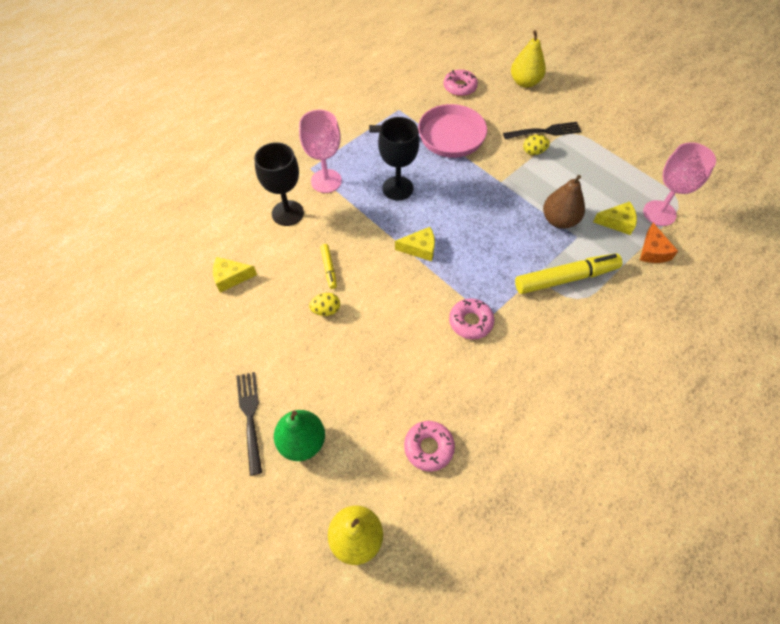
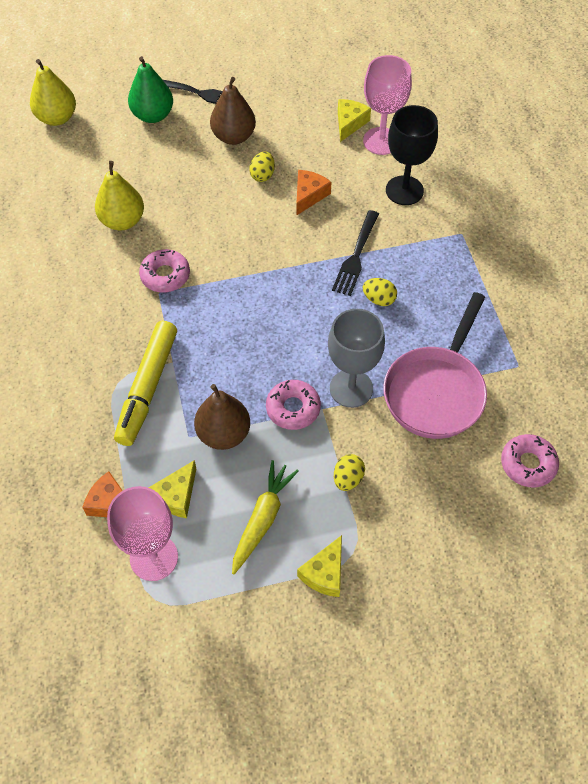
camera: 120 degrees right, 0 degrees up
pink goblet [299,110,342,193] -> pink goblet moved to [363,55,412,155]
yellow marker [320,244,337,289] -> orange cheese [296,170,331,216]
black goblet [378,117,419,200] -> yellow egg [363,278,397,306]
yellow cheese [395,227,435,261] -> yellow cheese moved to [297,535,342,597]
pink donut [404,421,455,471] -> pink donut moved to [266,380,321,430]
black fork [503,122,582,139] -> black fork moved to [332,210,379,296]
yellow pear [511,30,546,88] -> yellow pear moved to [95,161,144,230]
none -> brown pear [210,77,256,145]
none -> yellow carrot [232,460,299,574]
none -> grey goblet [328,309,385,408]

